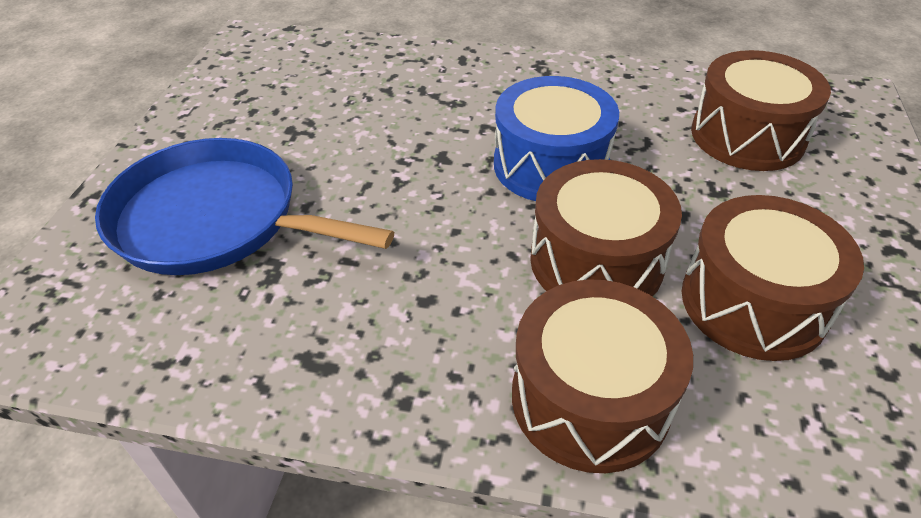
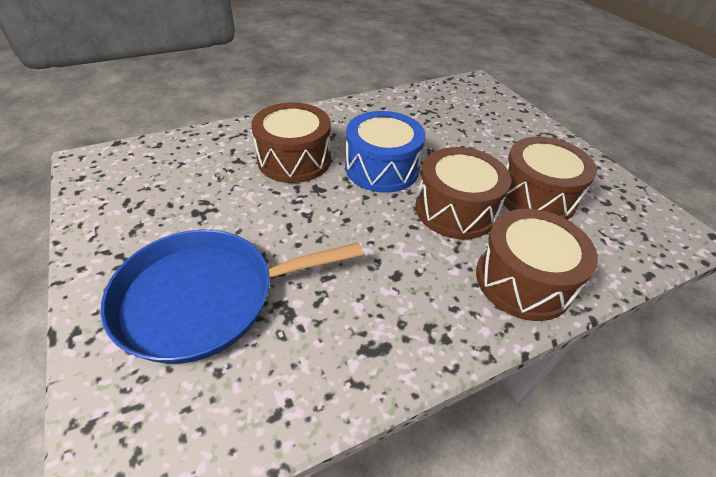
camera: 40 degrees left, 0 degrees up
brown drum [691,50,831,171] -> brown drum moved to [251,102,331,183]

